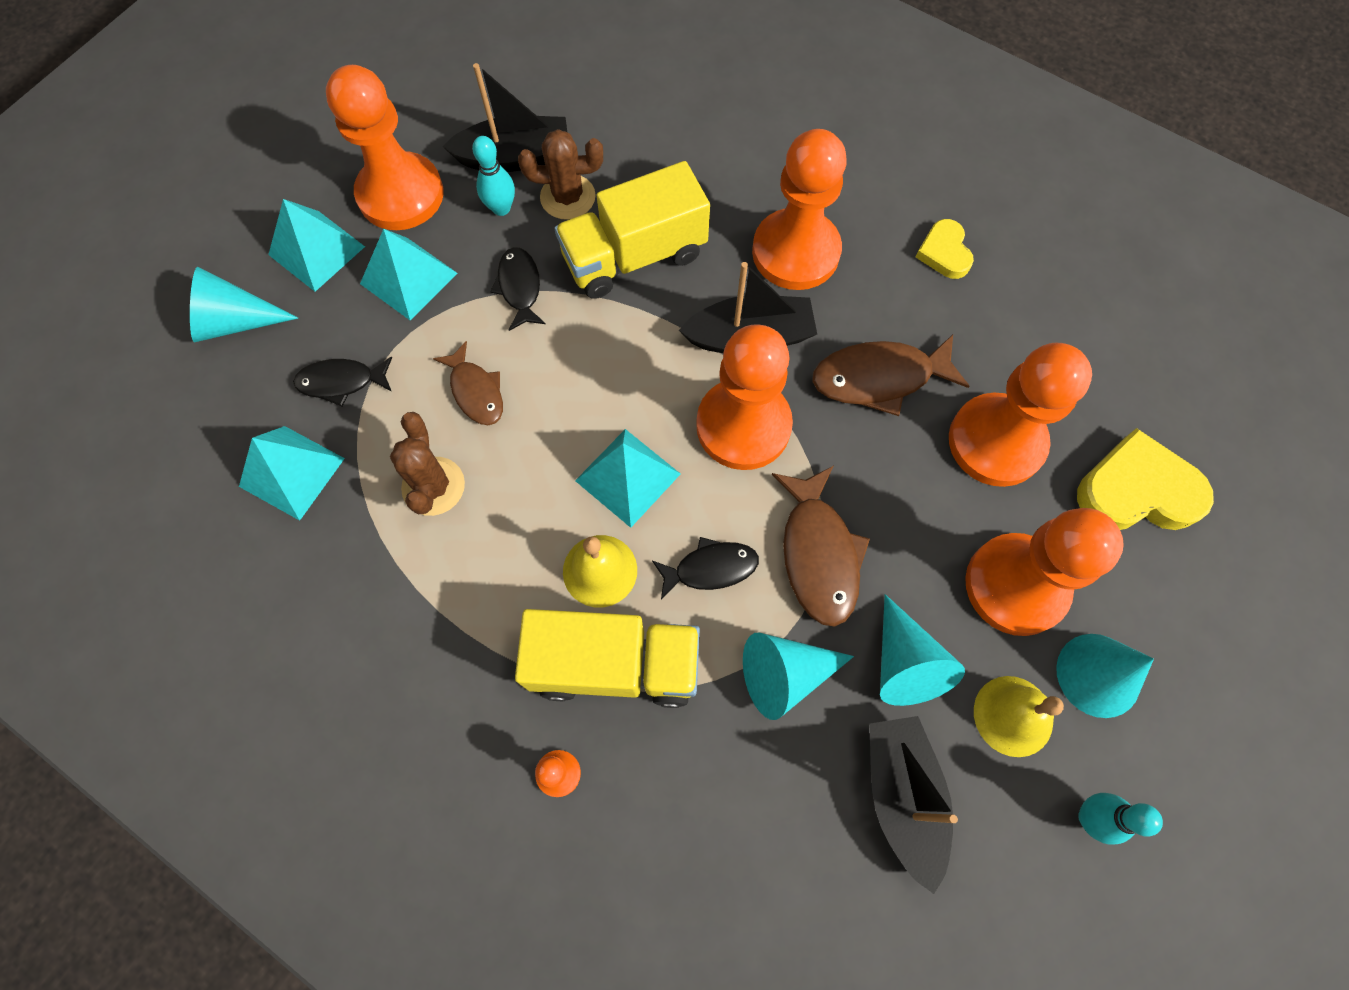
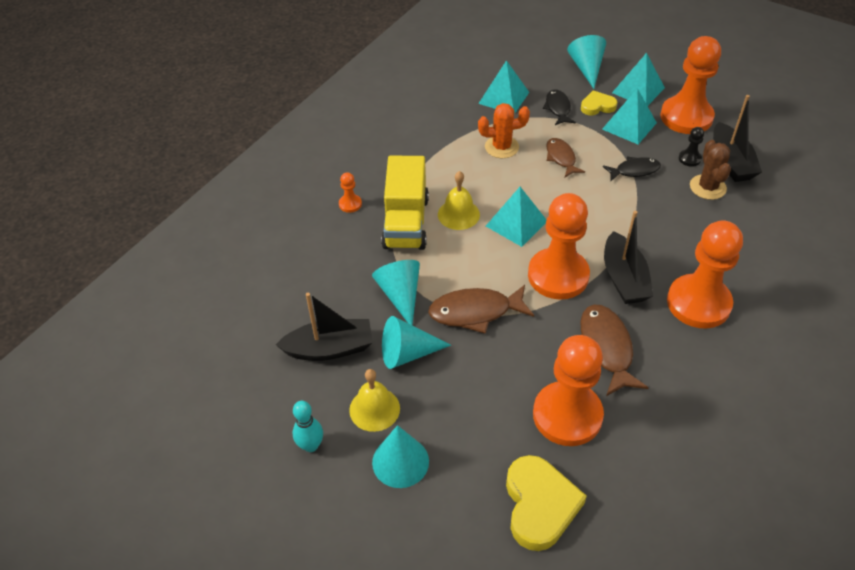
camera: 90 degrees right, 20 degrees down
brown cactus [390,412,465,516] -> orange cactus [478,103,530,158]
brown fish [433,341,503,425] -> brown fish turned 105 degrees clockwise [546,138,585,177]
turquoise bowling pin [472,136,515,216] -> black pawn [679,127,704,167]
yellow truck [555,161,710,299] -> none
black fish [652,537,759,600] -> none
yellow heart [916,219,974,279] -> yellow heart moved to [581,90,618,115]
orange pawn [965,508,1124,636] -> none

